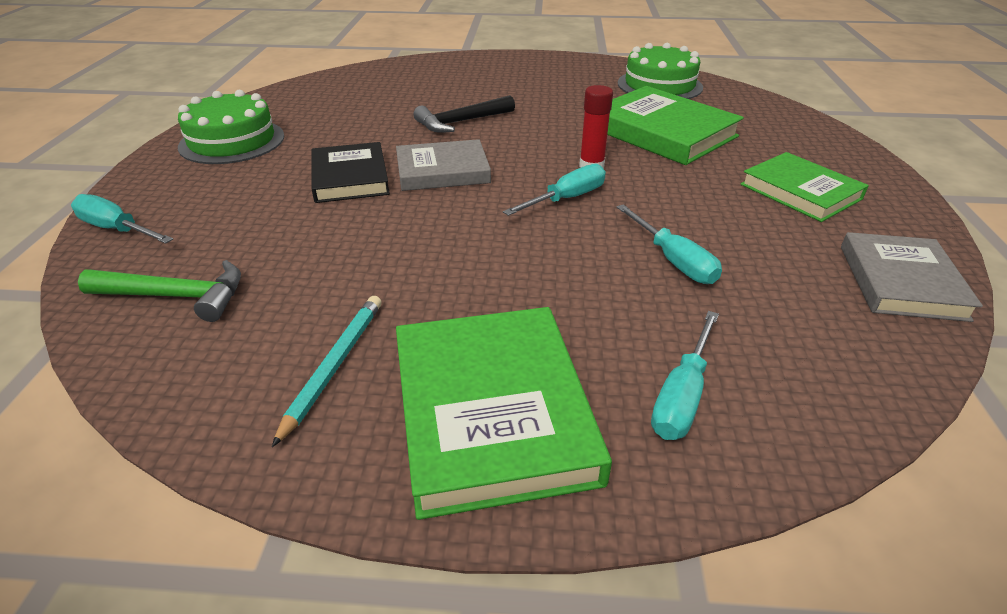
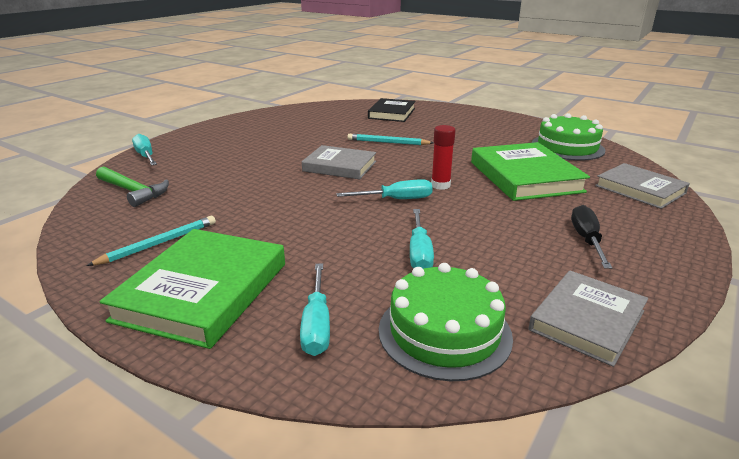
camera: 30 degrees right, 10 degrees down
green cake [178,90,284,164] -> green cake moved to [379,263,513,381]
black book [312,142,390,203] -> black book moved to [368,98,415,122]
black hammer [413,95,515,133] -> turquoise pencil [347,134,433,145]
turquoise screwdriver [651,311,719,440] -> turquoise screwdriver turned 60 degrees counterclockwise [300,263,330,356]
green book [740,152,869,222] -> black screwdriver [571,205,612,269]
none -> grey book [595,163,690,209]

